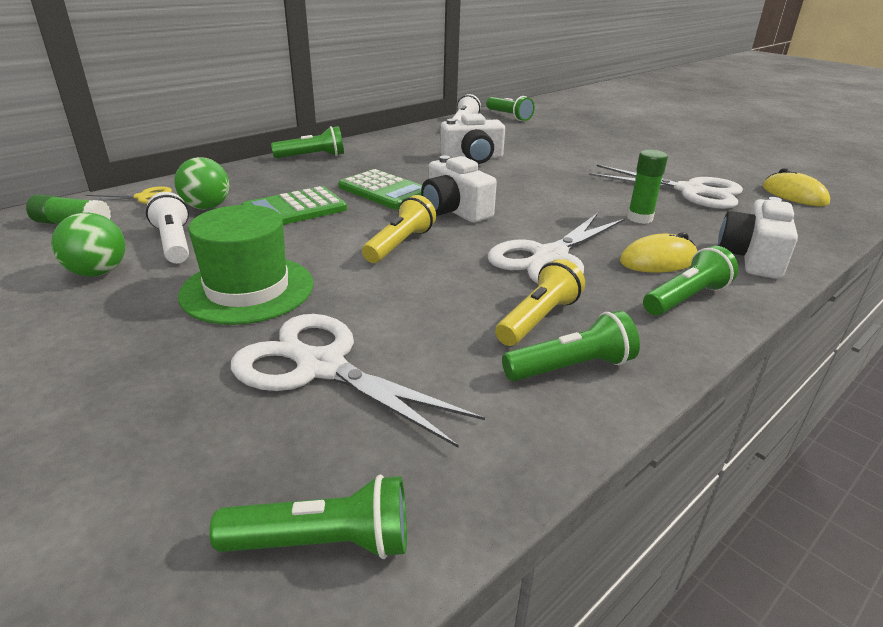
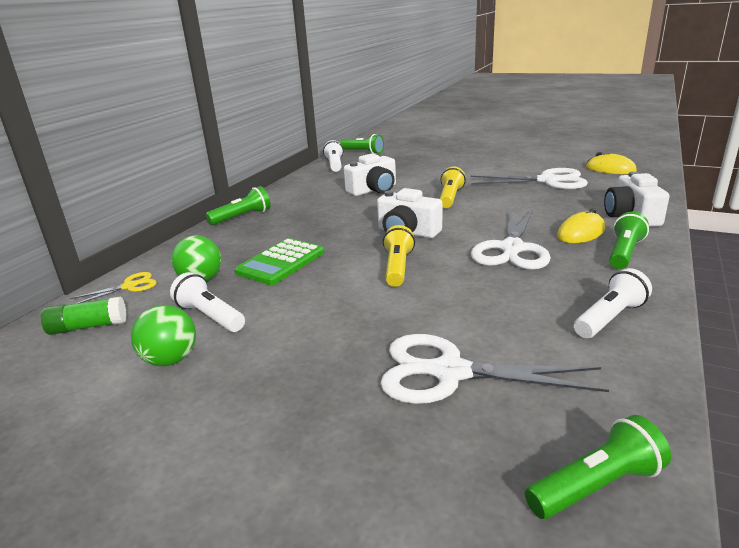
camera: 20 degrees left, 5 degrees down
green hat [178,205,313,325] -> none
green calculator [338,169,422,210] -> none
yellow flashlight [495,259,585,346] -> yellow flashlight moved to [440,167,466,208]
green flashlight [502,311,640,381] -> white flashlight [574,268,652,338]
green glue stick [627,150,668,224] -> none

